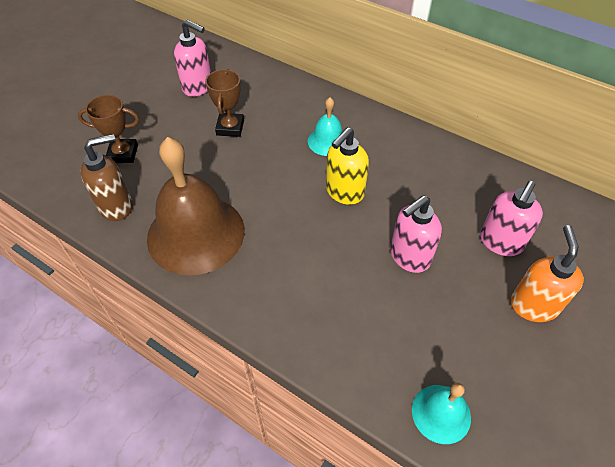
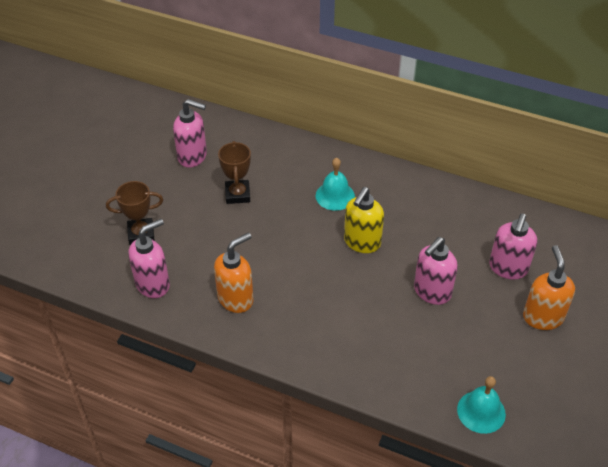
camera: 10 degrees left, 5 degrees down
brown soap dispenser [80,134,133,221] -> pink soap dispenser [128,219,170,298]
brown bell [147,137,245,276] -> orange soap dispenser [214,232,253,313]

